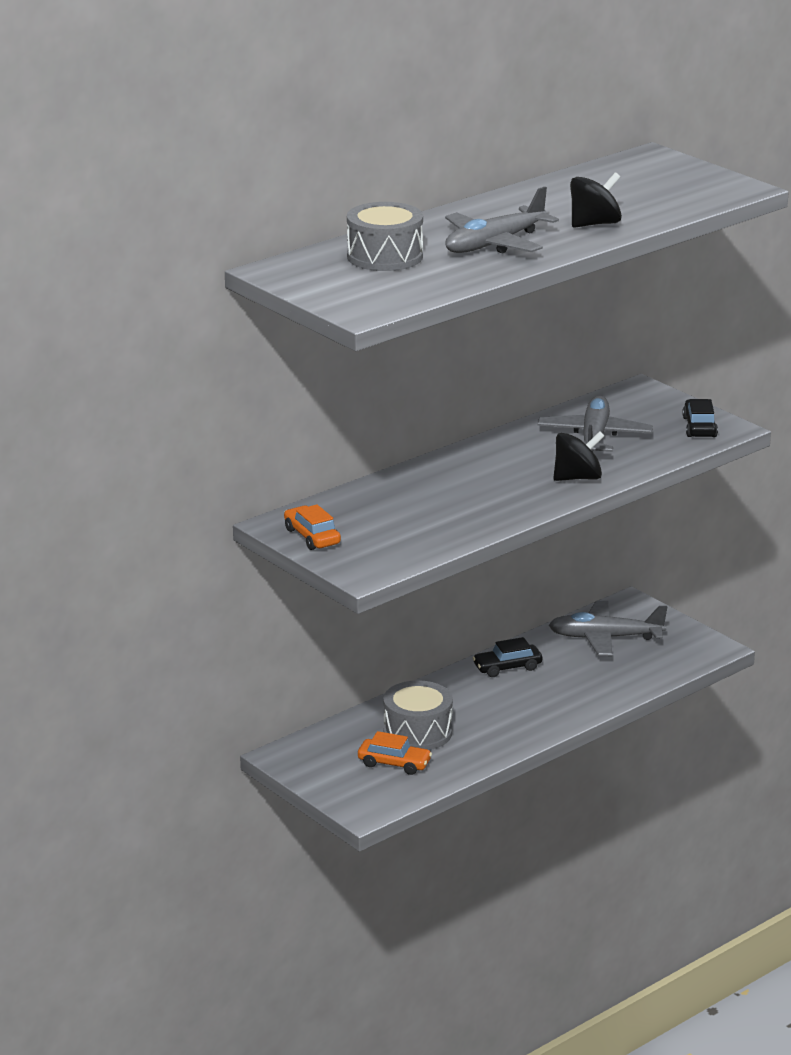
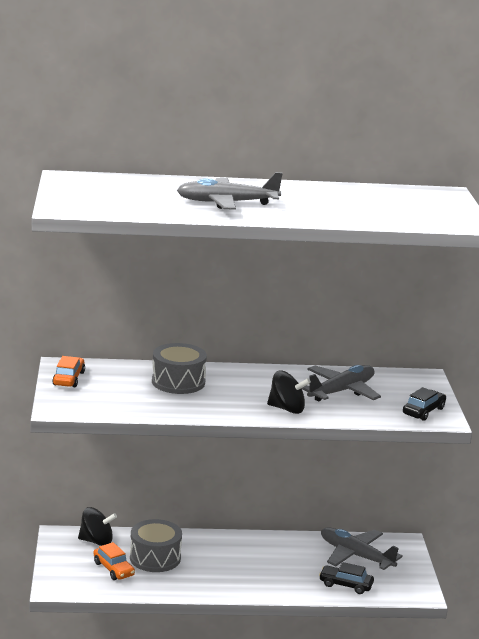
camera: 35 degrees right, 5 degrees down
grey drum [347,202,423,271] -> grey drum moved to [152,343,207,394]
black car [473,637,542,677] -> black car moved to [319,562,374,594]
black spinning top [570,172,622,228] -> black spinning top moved to [78,507,117,546]

